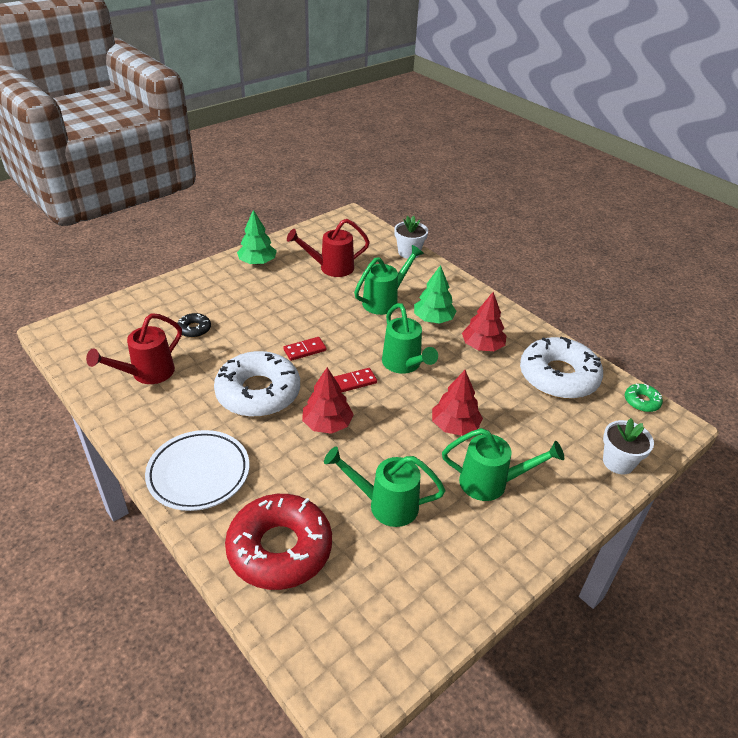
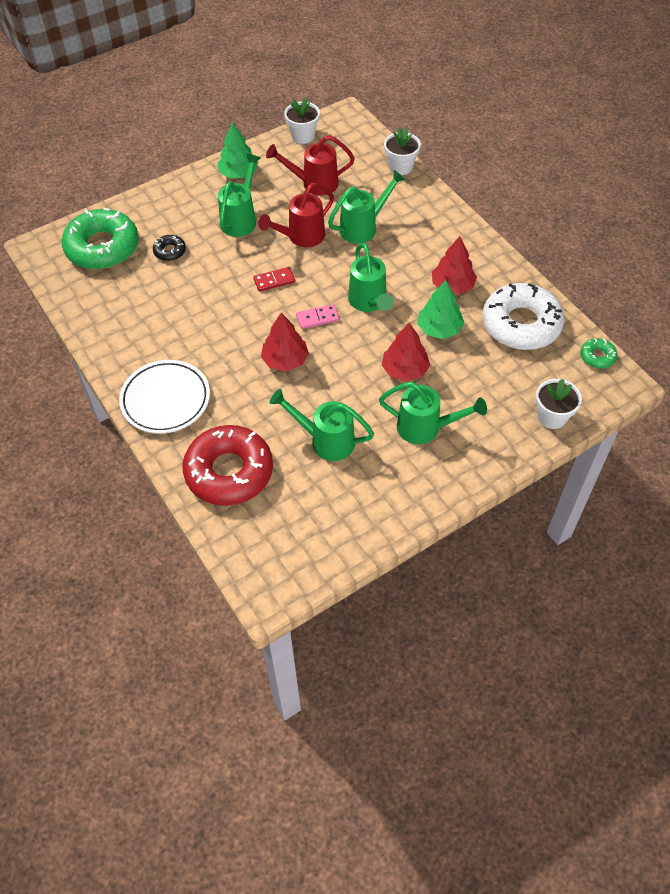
camera: 10 degrees right, 15 degrees up
red watering can [86,313,182,384] -> red watering can moved to [258,183,334,247]
white donut [214,351,300,417] -> none
red domino [334,368,377,393] -> pink domino [296,304,339,329]
green tree [414,265,457,324] -> green tree moved to [417,280,464,339]
none -> green donut [62,208,139,269]
none -> green watering can [218,154,260,237]
none -> white flower pot [284,97,320,144]

